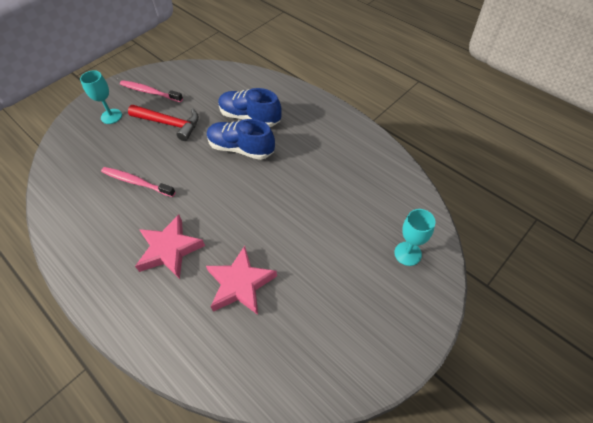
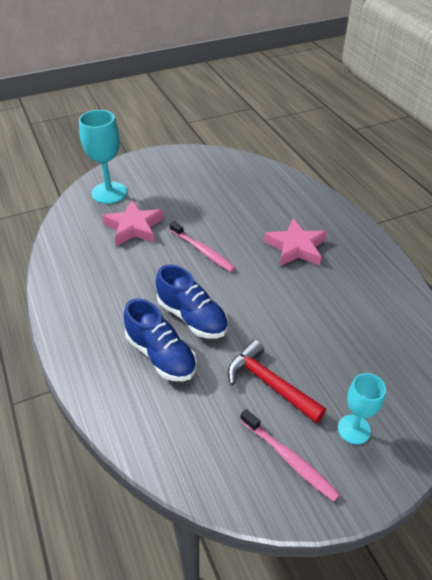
camera: 160 degrees left, 10 degrees down
pink toothbrush [101,167,176,197] -> pink toothbrush moved to [170,221,235,272]
pink star [206,246,277,315] -> pink star moved to [102,200,163,246]
turquoise goblet [394,209,436,266] -> turquoise goblet [79,110,127,204], size x1.61

